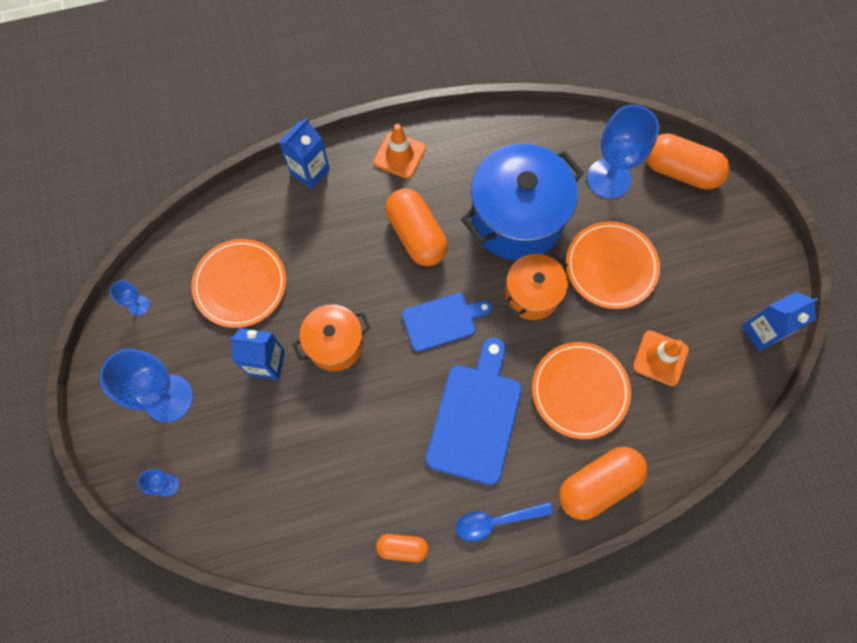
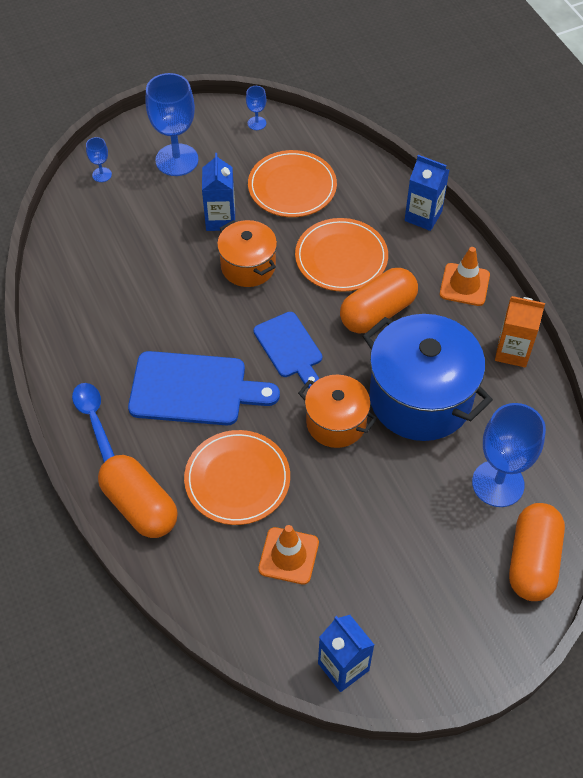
camera: 80 degrees right, 15 degrees down
orange capsule [376,534,429,562] -> none
orange plate [566,221,660,309] -> orange plate moved to [295,218,388,292]
none -> orange carton [495,296,545,367]

